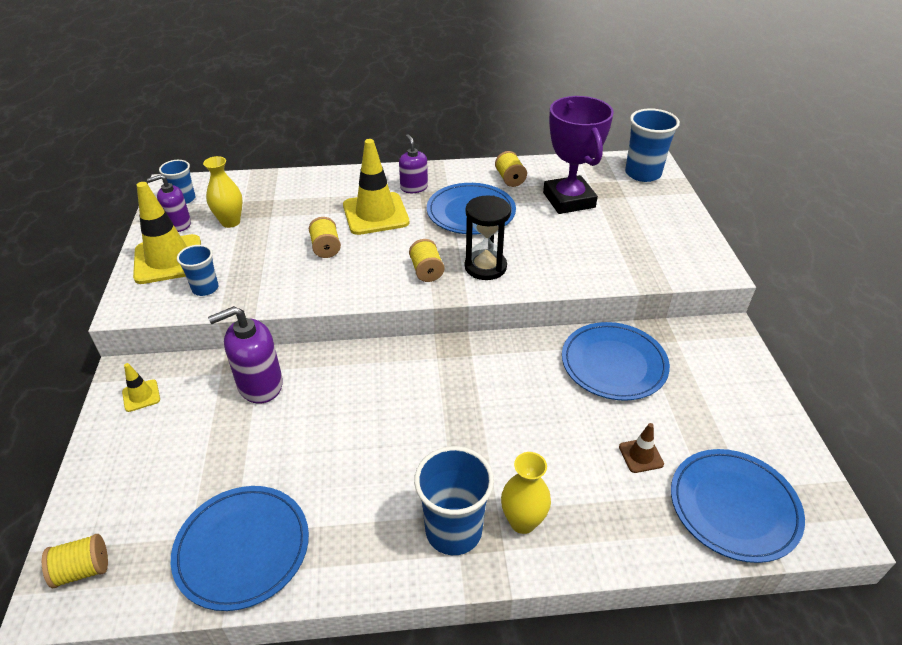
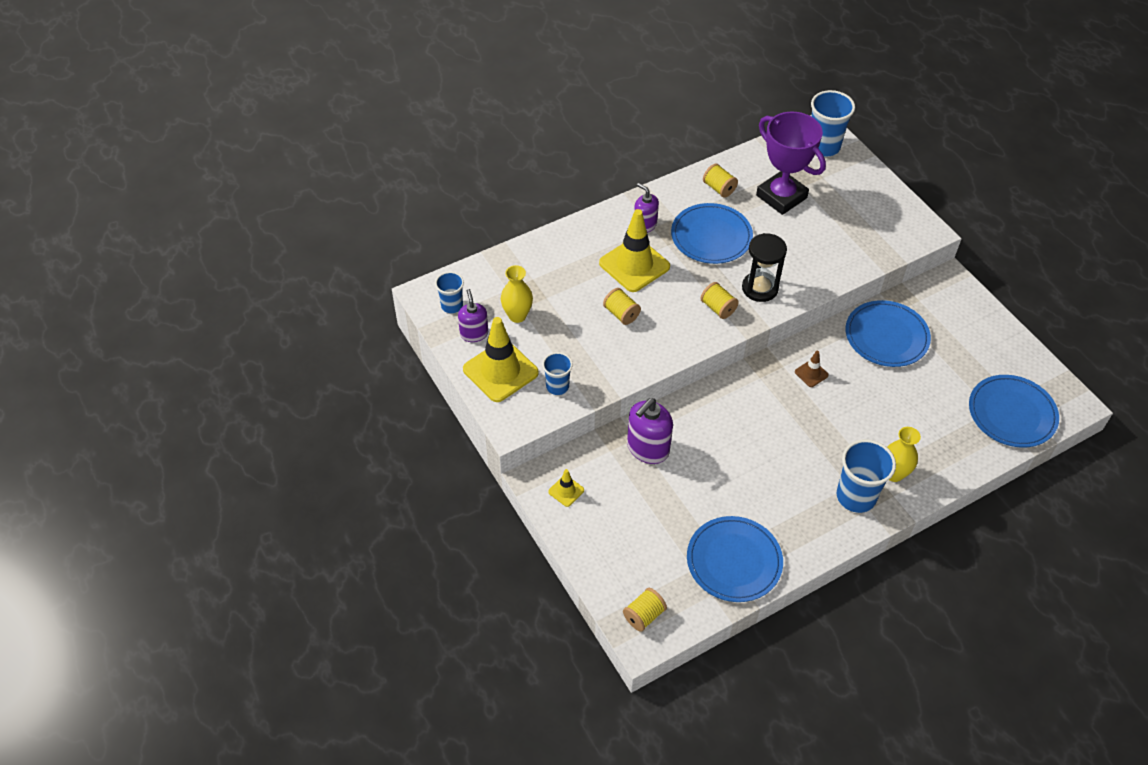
camera: 25 degrees left, 10 degrees up
purple soap dispenser [147,174,191,232] -> purple soap dispenser turned 120 degrees clockwise [458,289,488,342]
brown traffic cone [619,423,664,473] -> brown traffic cone moved to [795,351,829,387]

